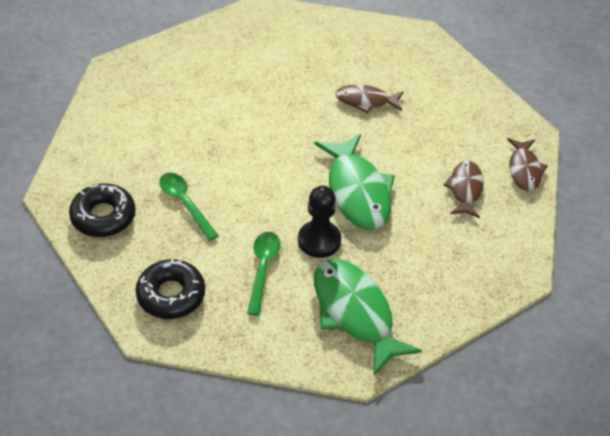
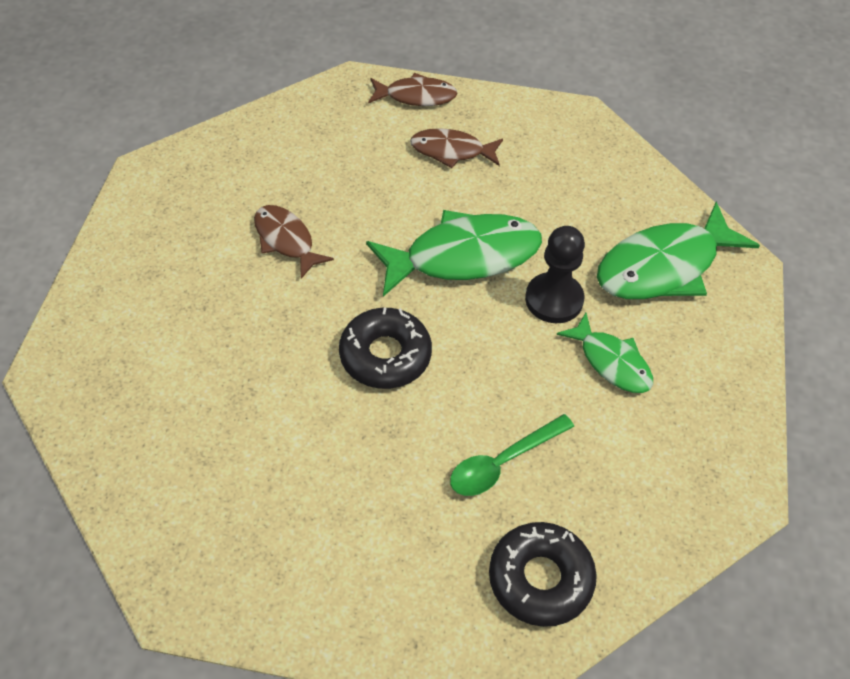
camera: 90 degrees left, 5 degrees up
black donut [136,259,205,319] -> black donut moved to [339,308,432,389]
green spoon [247,232,280,316] -> green fish [557,313,653,393]
brown fish [335,85,404,113] -> brown fish turned 135 degrees clockwise [254,205,334,279]

